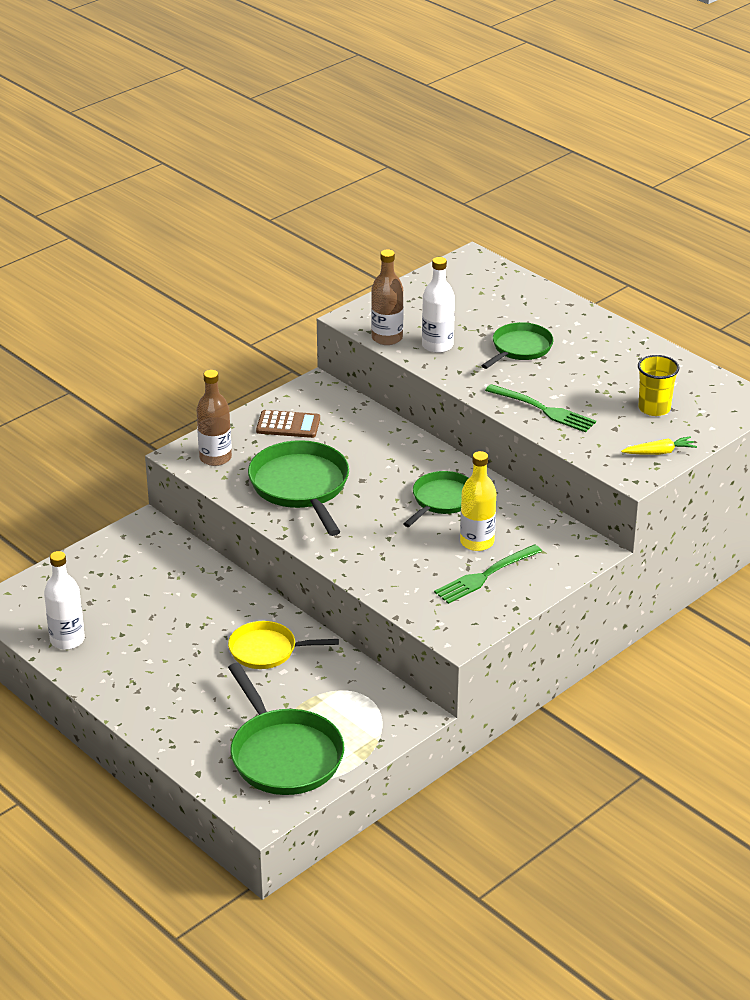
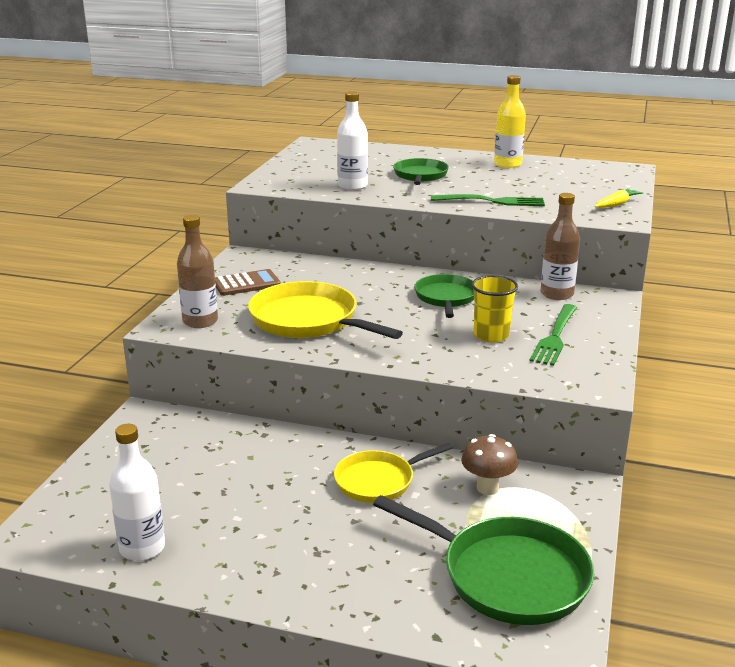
camera: 30 degrees left, 10 degrees down
green pan [248,440,349,536] -> yellow pan [248,281,403,339]
brown bottle [371,249,403,345] -> brown bottle moved to [541,193,580,300]
yellow bottle [460,451,496,551] -> yellow bottle moved to [494,75,526,168]
yellow cup [638,355,679,416] -> yellow cup moved to [472,275,518,342]
none -> brown mushroom [461,434,518,495]

